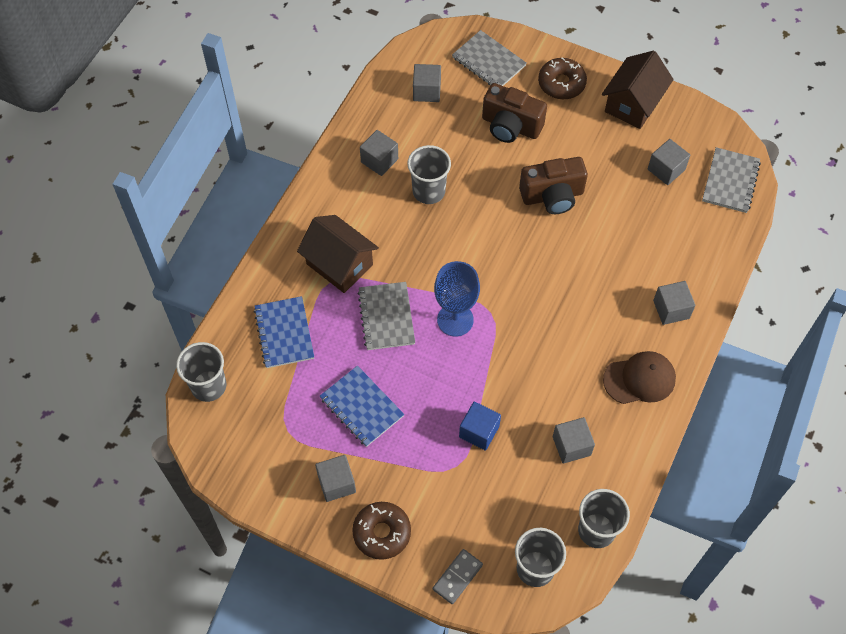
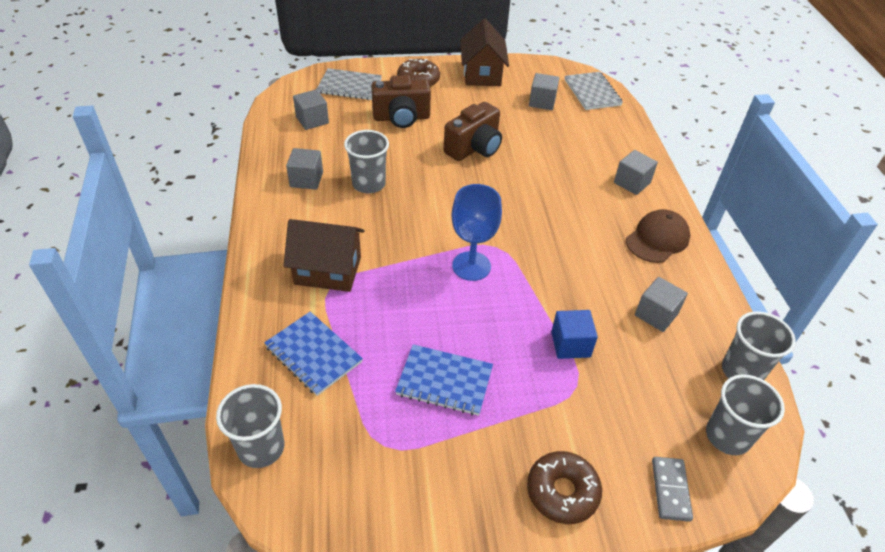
camera: 35 degrees left, 15 degrees down
grey cube [315,455,356,502] -> none
grey notebook [357,282,415,350] -> none

